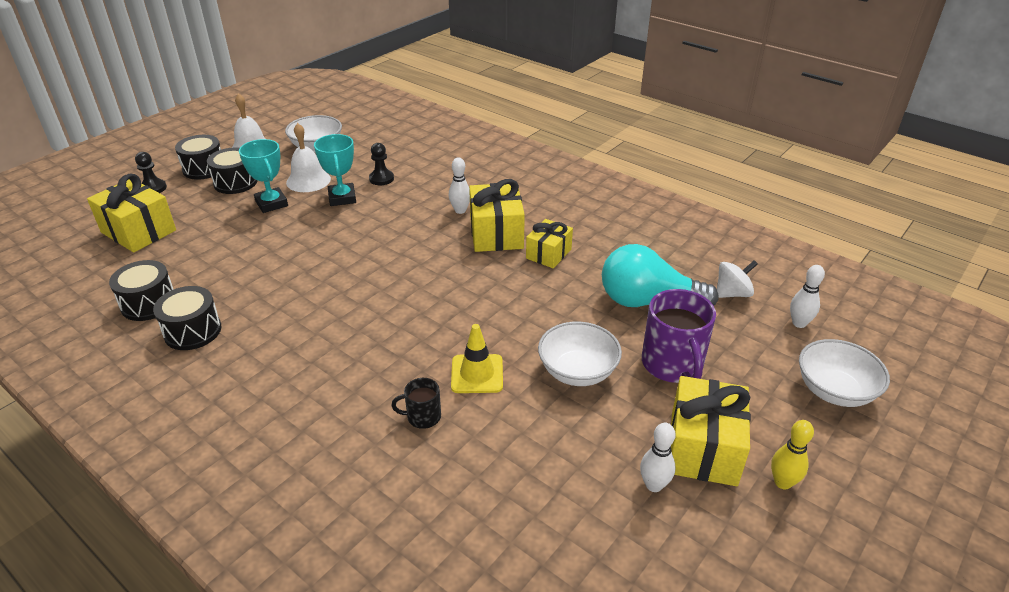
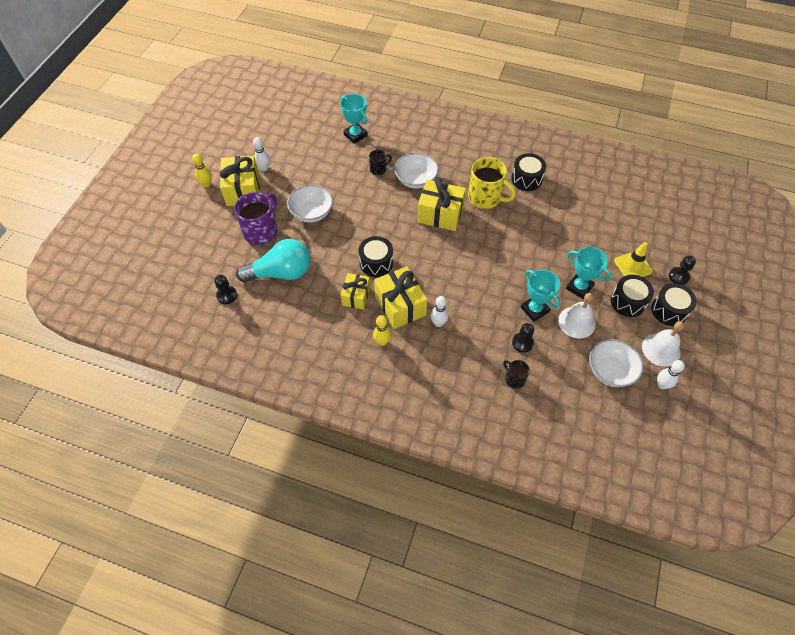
camera: 160 degrees right, 20 degrees up
yellow gift [87,174,176,252] -> yellow gift moved to [417,178,466,231]
black drum [109,260,173,321] -> black drum moved to [359,236,393,277]
yellow traffic cone [451,324,503,393] -> yellow traffic cone moved to [614,242,653,277]
purple mug [642,289,716,383] -> purple mug turned 60 degrees clockwise [234,192,278,245]
white spinning top [717,260,758,298] -> black pawn [214,275,237,304]
white bowling pin [790,265,825,328] -> white bowling pin moved to [657,360,685,389]
white bowl [799,339,890,407] -> white bowl moved to [395,153,438,189]
none -> turquoise trophy [340,94,368,144]
none -> yellow bowling pin [373,315,391,346]
none -> yellow mug [468,157,516,209]
none -> black mug [503,360,530,389]

